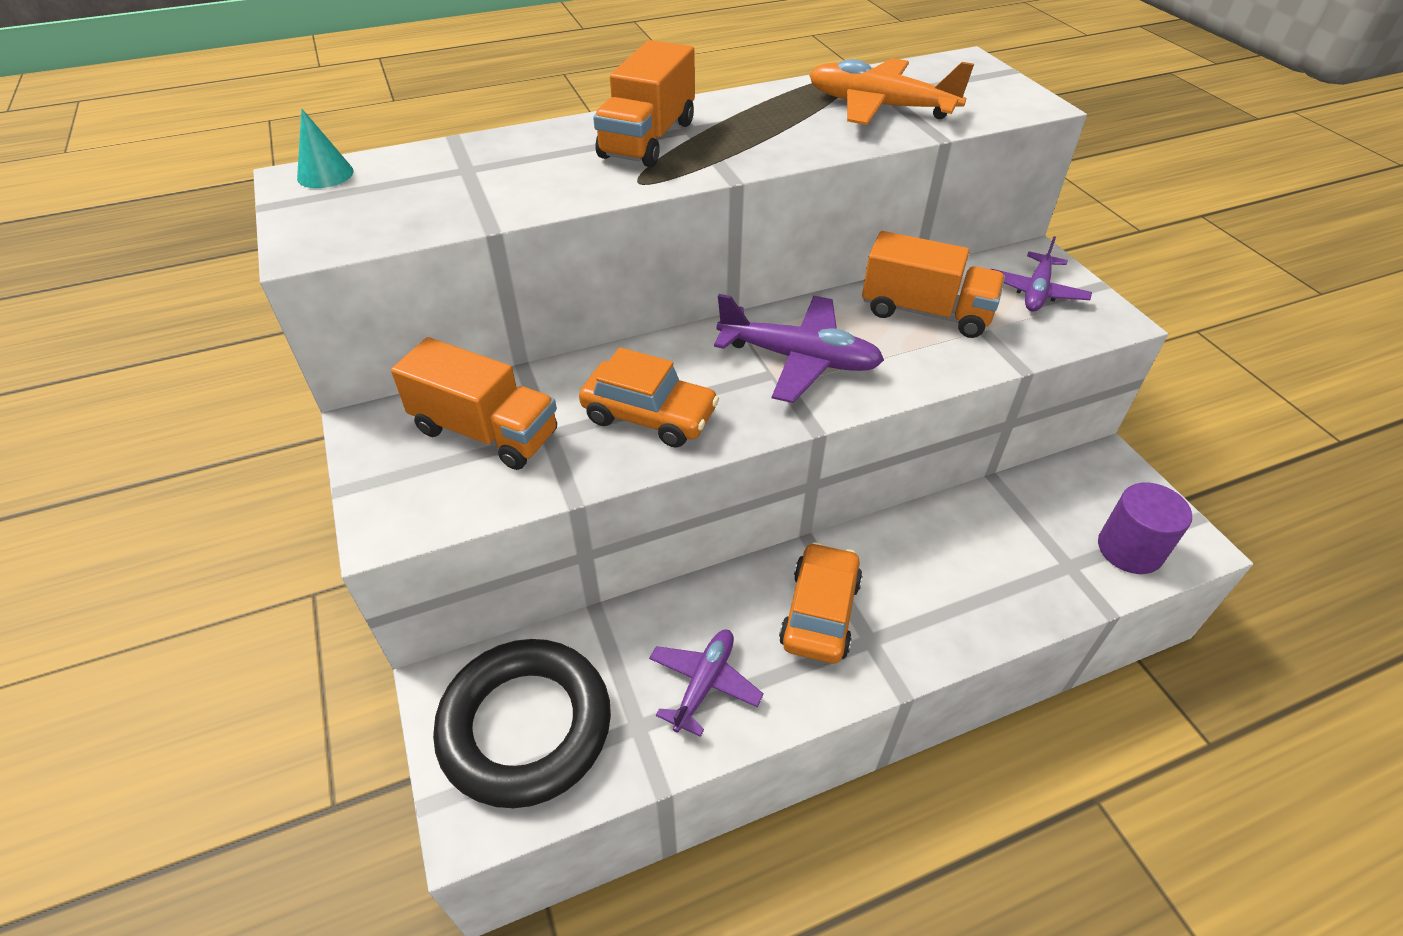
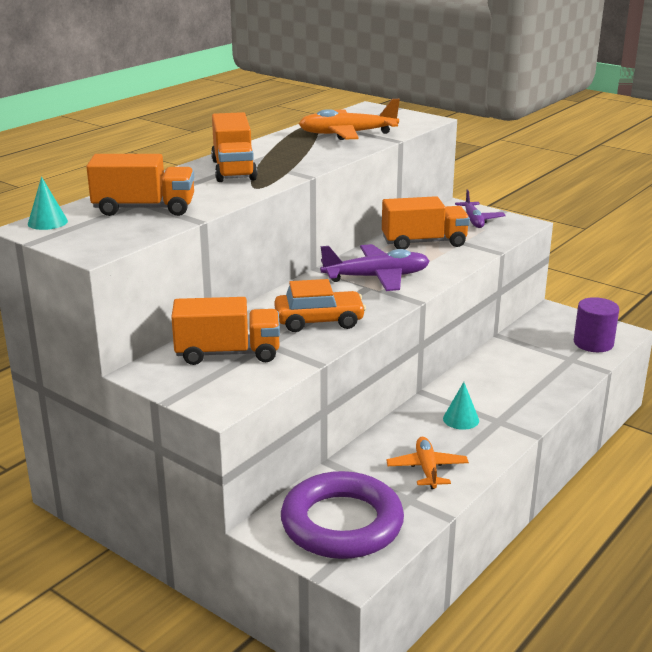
camera: 30 degrees left, 20 degrees down
black ring [433,639,611,808] -> purple ring [281,471,404,559]
purple plane [649,630,764,737] -> orange plane [386,437,469,489]
orange car [779,542,863,663] -> turquoise cone [443,382,479,430]
none -> orange truck [86,154,194,216]

